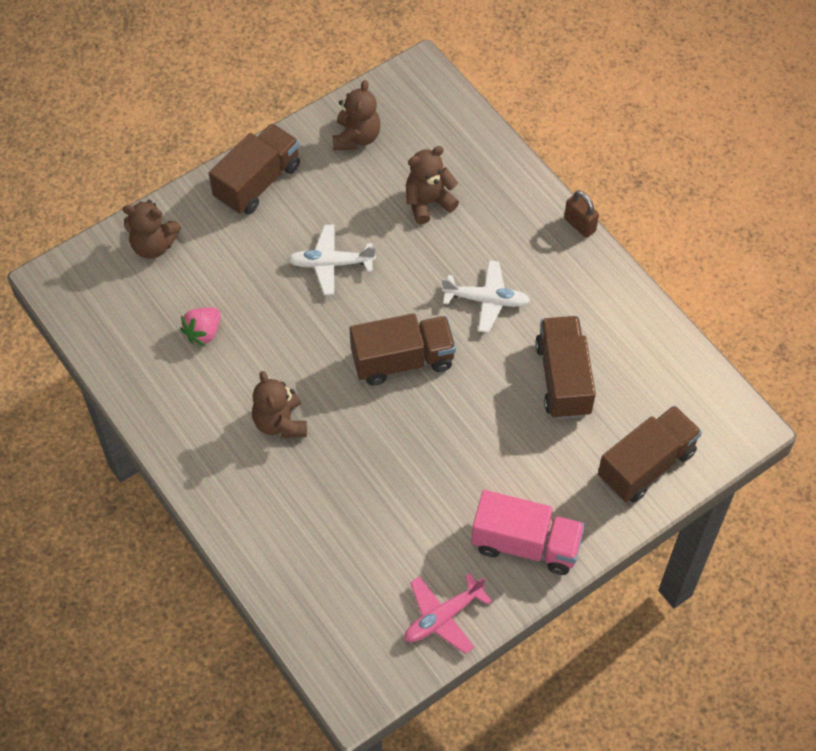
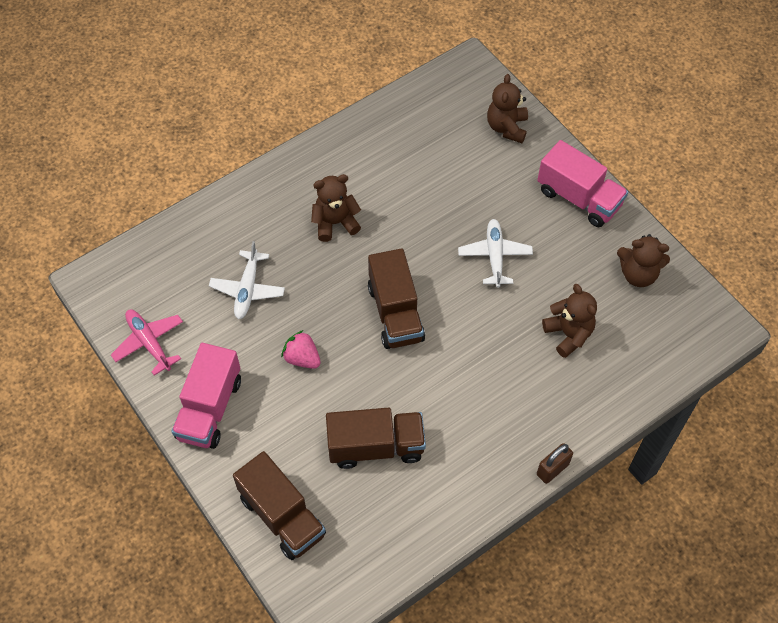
camera: 90 degrees right, 0 degrees up
pink strawberry [180,308,221,346] -> pink strawberry moved to [281,330,321,369]
brown truck [209,123,300,214] -> pink truck [537,140,628,227]
white plane [442,260,530,333] -> white plane moved to [209,241,285,319]

